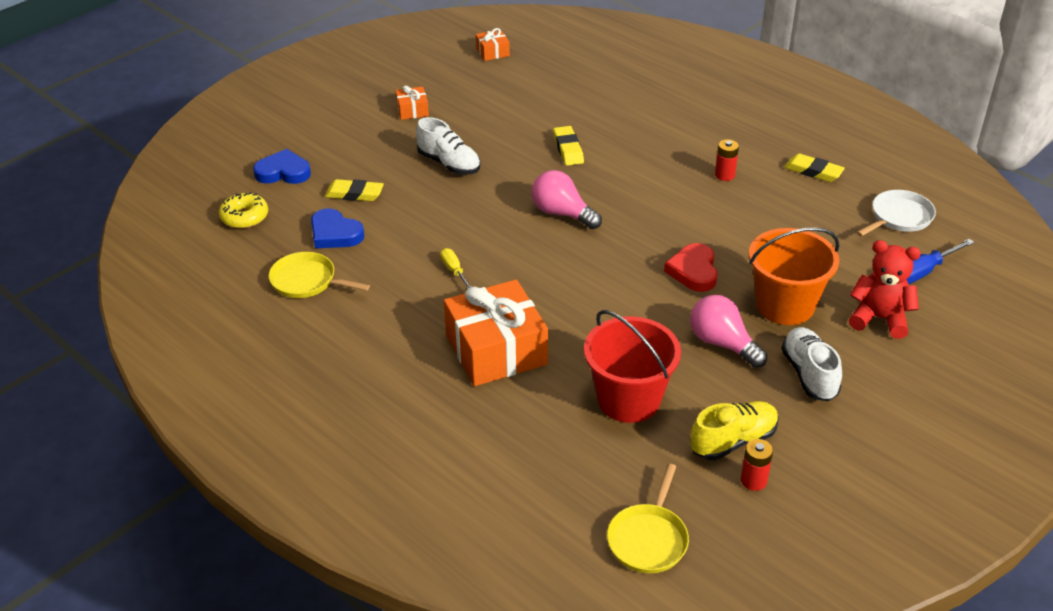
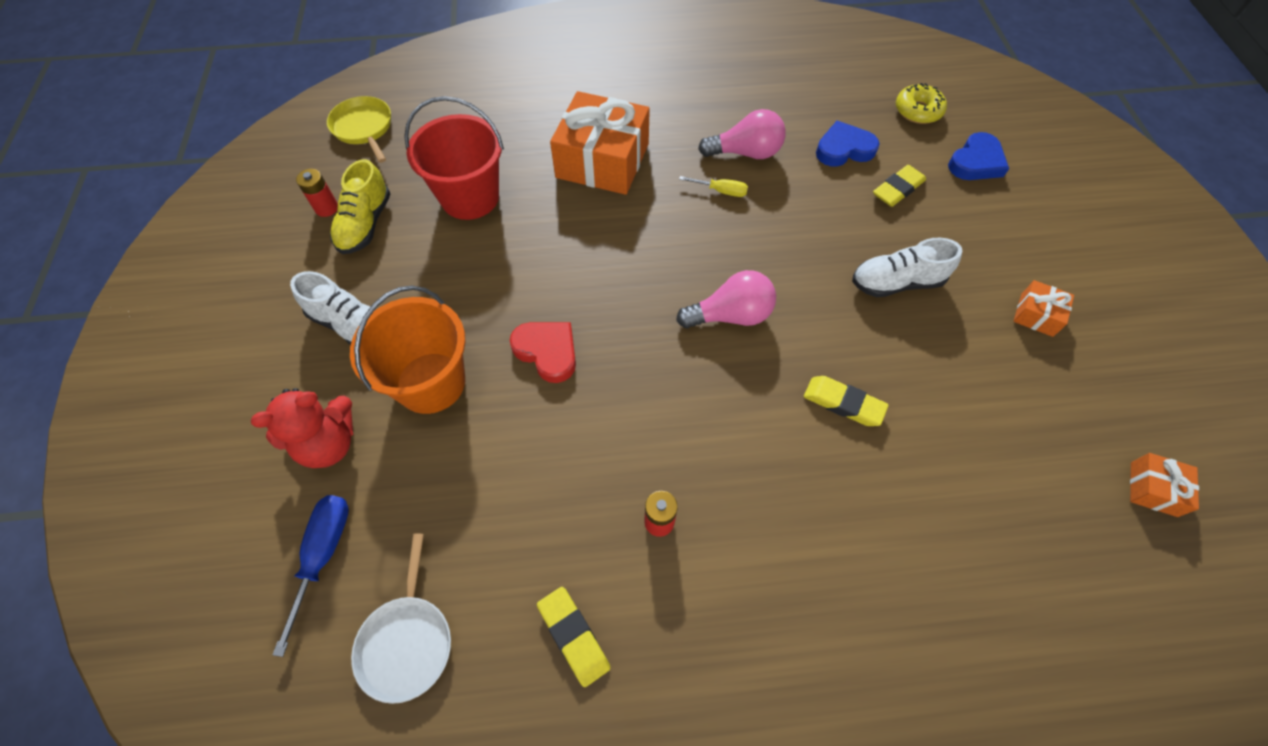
camera: 130 degrees right, 20 degrees up
yellow pan [269,252,370,298] -> none
pink light bulb [690,295,767,368] -> pink light bulb moved to [698,109,786,159]
yellow eraser [784,154,845,182] -> yellow eraser turned 75 degrees clockwise [537,587,611,687]

